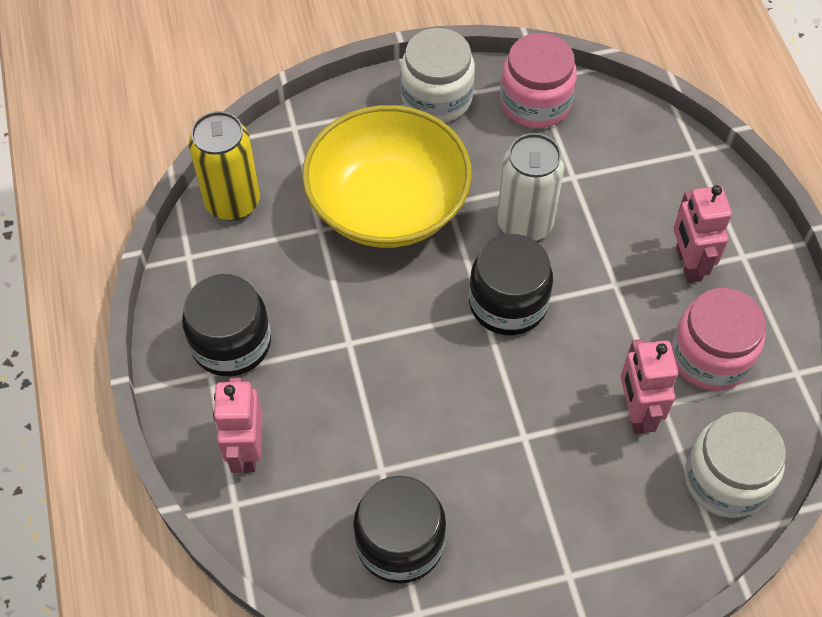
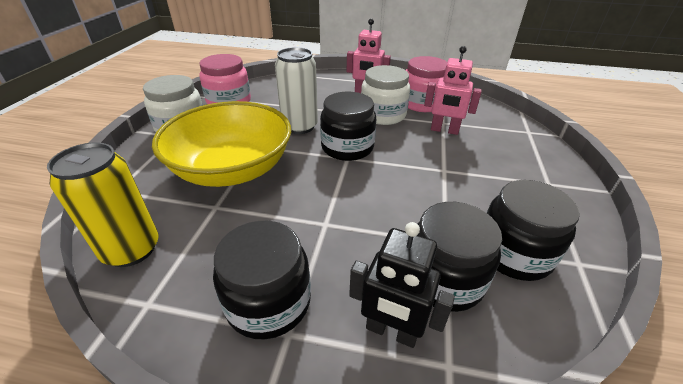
camera: 65 degrees left, 20 degrees down
pink robot [213,377,262,473] -> black robot [349,222,455,348]
white jar [685,412,786,518] -> white jar moved to [361,65,410,125]
none -> black jar [418,202,502,312]

